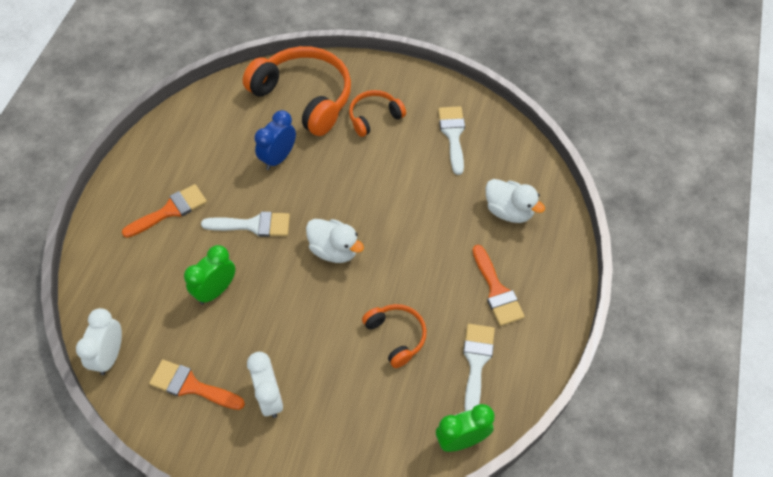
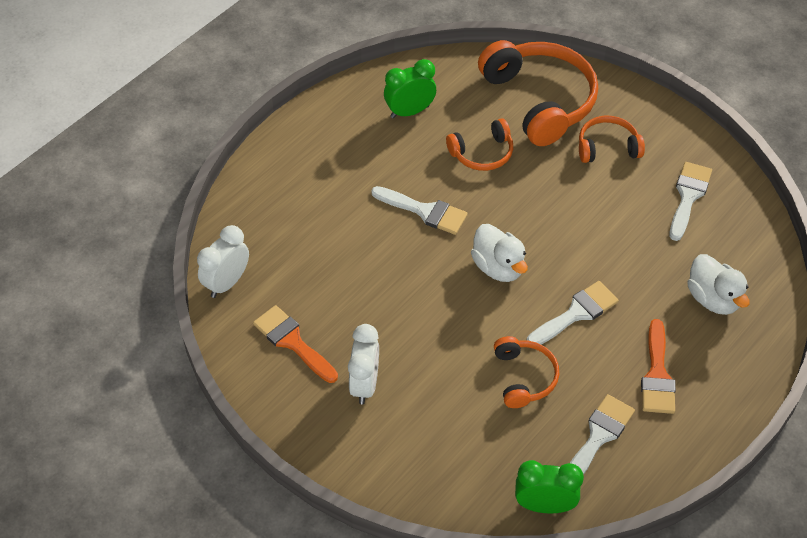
camera: 25 degrees right, 5 degrees down
orange brush [122,184,207,238] -> none
green clock [184,245,235,305] -> green clock moved to [384,59,436,118]
blue clock [254,110,296,170] -> orange headphones [446,118,513,171]
none -> white brush [527,281,619,345]

